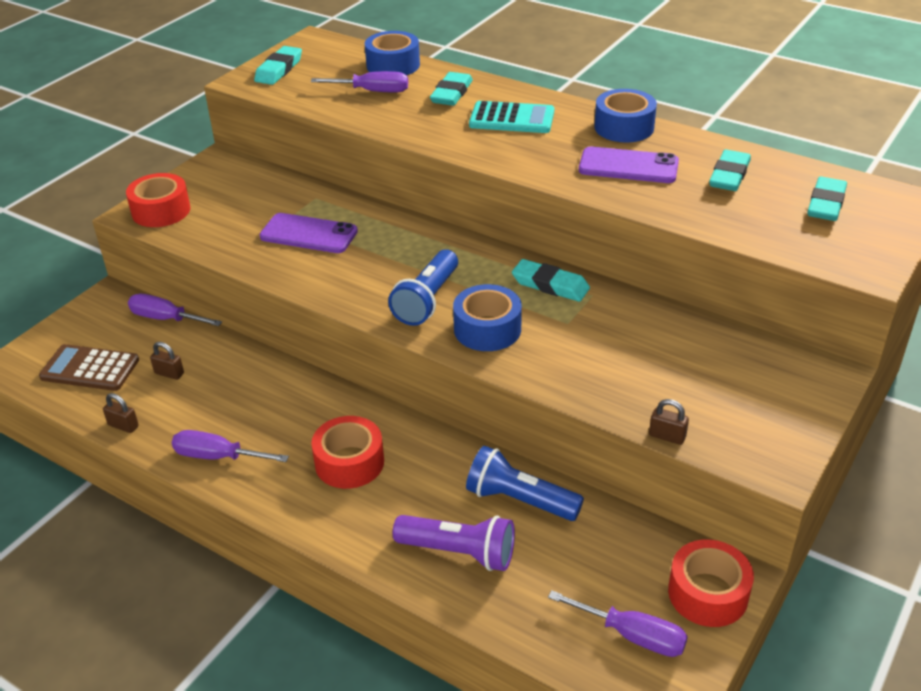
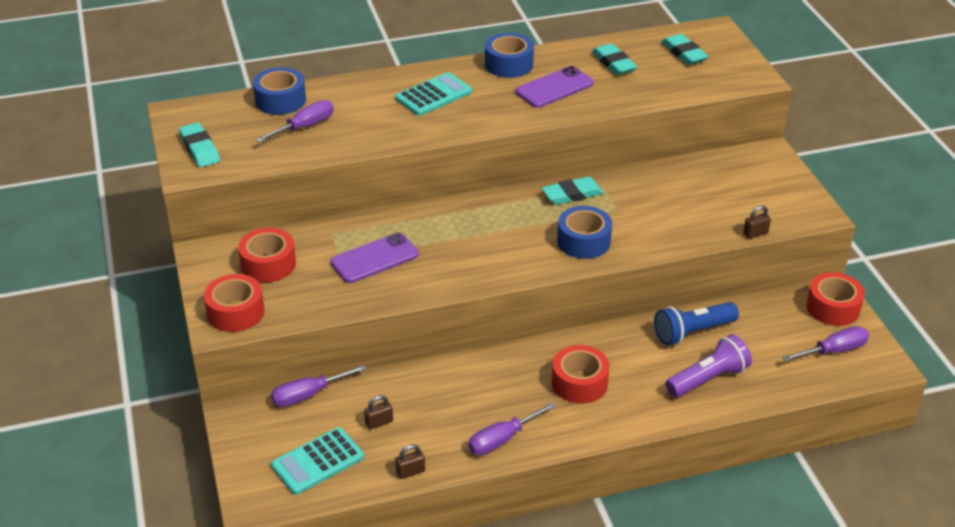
camera: 50 degrees left, 0 degrees up
brown calculator [39,344,139,391] -> turquoise calculator [271,427,364,495]
blue flashlight [388,249,458,326] -> none
turquoise eraser [430,72,473,106] -> none
none -> red tape [238,228,296,282]

